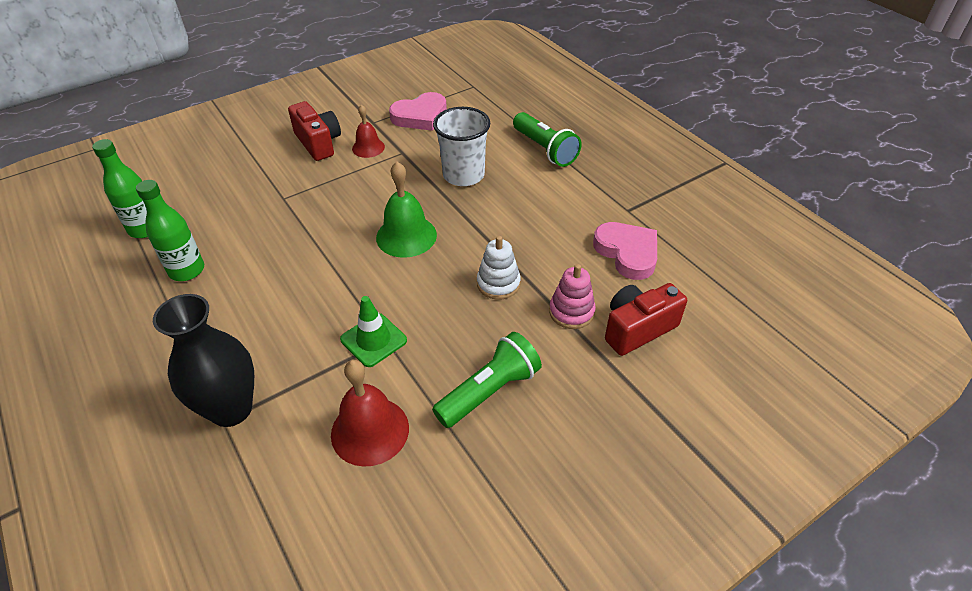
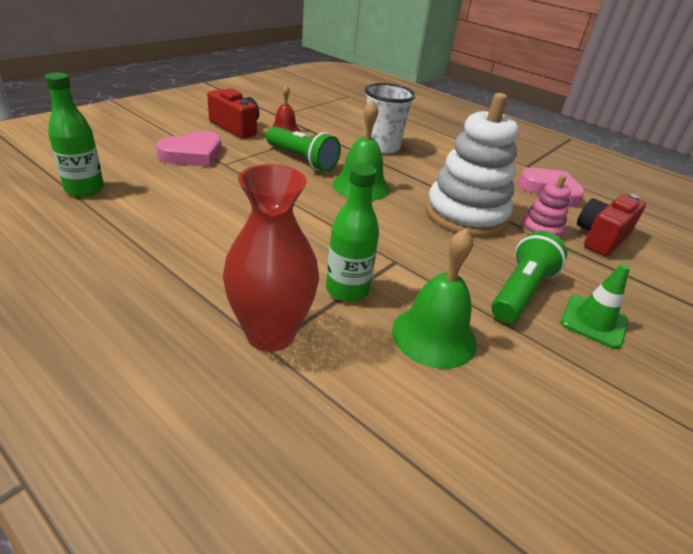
camera: 20 degrees left, 10 degrees down
green bottle [136,180,204,281] -> green bottle moved to [326,163,379,302]
black vase [153,294,254,427] -> red vase [223,164,319,352]
red bell [331,360,409,467] -> green bell [392,228,477,369]
green traffic cone [340,296,407,367] -> green traffic cone moved to [560,264,630,349]
pink heart [389,92,447,131] -> pink heart moved to [156,130,222,167]
white stacking toy [477,236,521,300] -> white stacking toy [426,93,519,237], size x2.03
green flashlight [513,112,582,167] -> green flashlight moved to [266,126,341,172]

